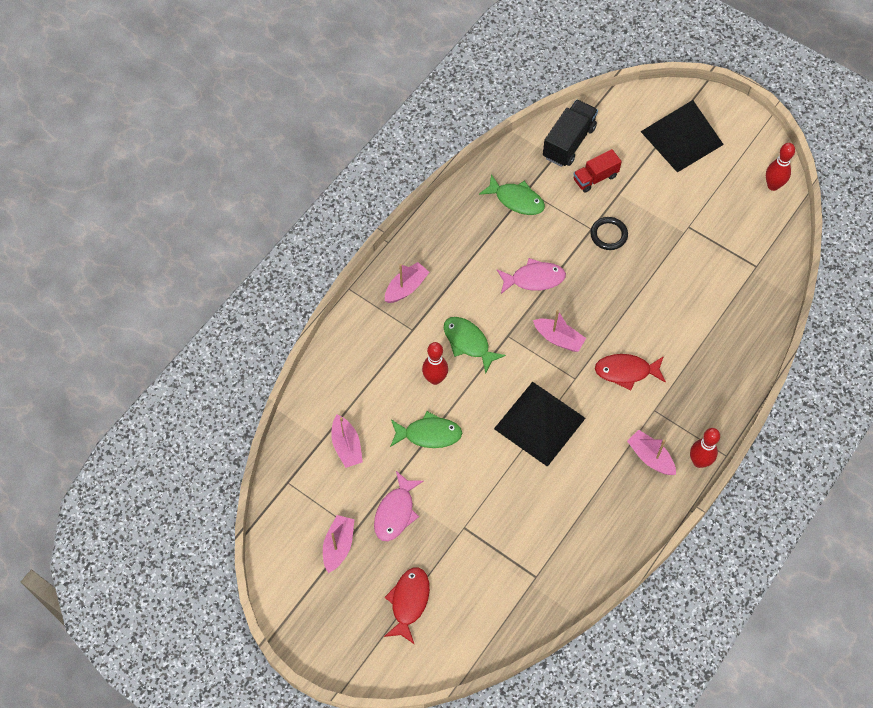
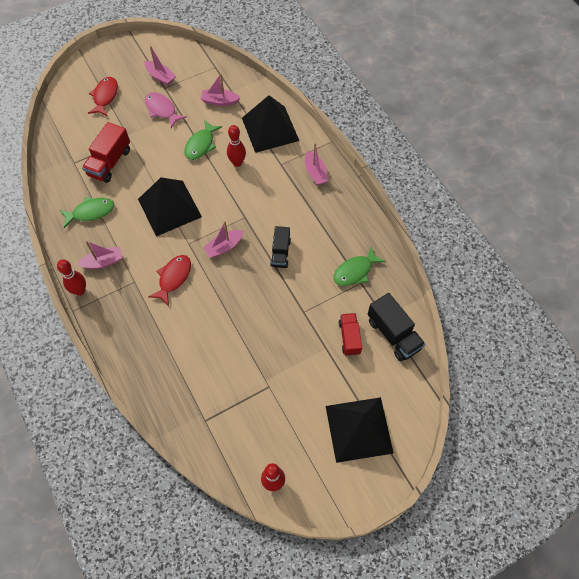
camera: 115 degrees right, 0 degrees up
red fish [384,567,430,644] -> red fish turned 120 degrees counterclockwise [88,77,118,116]
green fish [444,317,506,374] -> green fish moved to [60,197,114,228]
pink fish [497,258,566,294] -> black truck [270,226,291,268]
black ring [590,217,628,250] -> none
none -> red truck [82,122,130,183]
none -> black pyramid [242,95,299,153]

